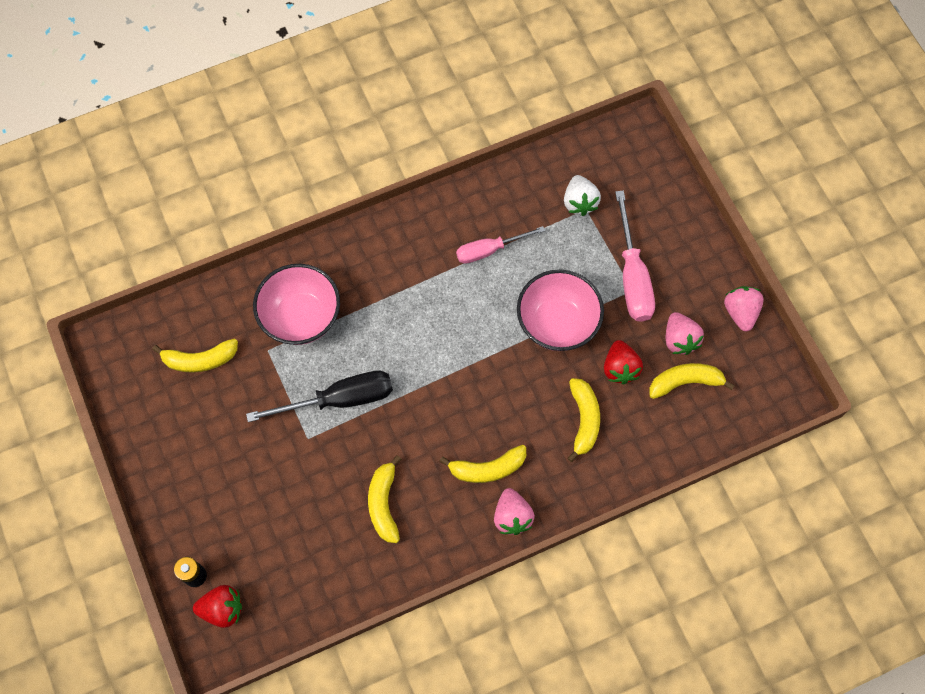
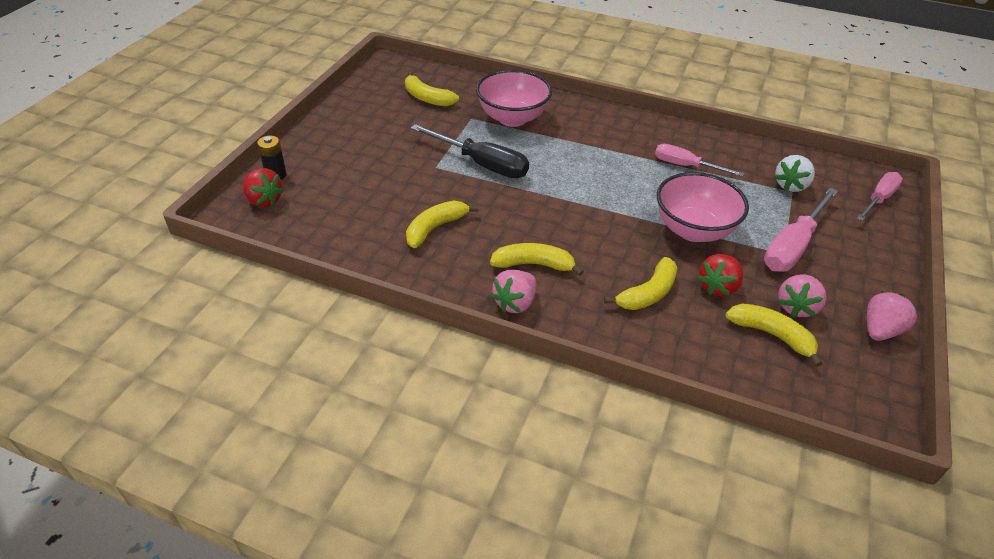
camera: 45 degrees right, 25 degrees down
yellow banana [439,445,526,483] -> yellow banana turned 150 degrees clockwise [490,243,584,276]
none -> pink screwdriver [857,172,903,221]

